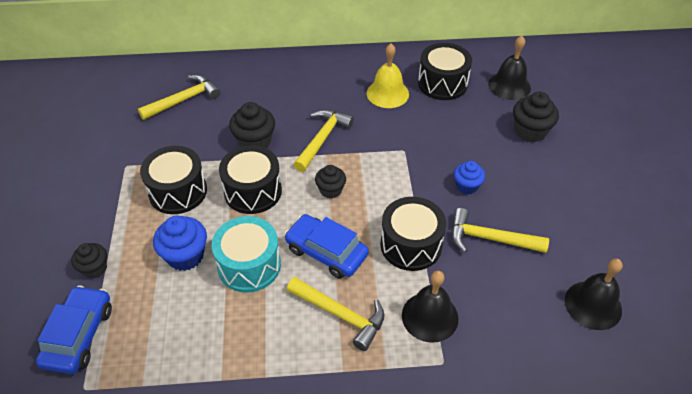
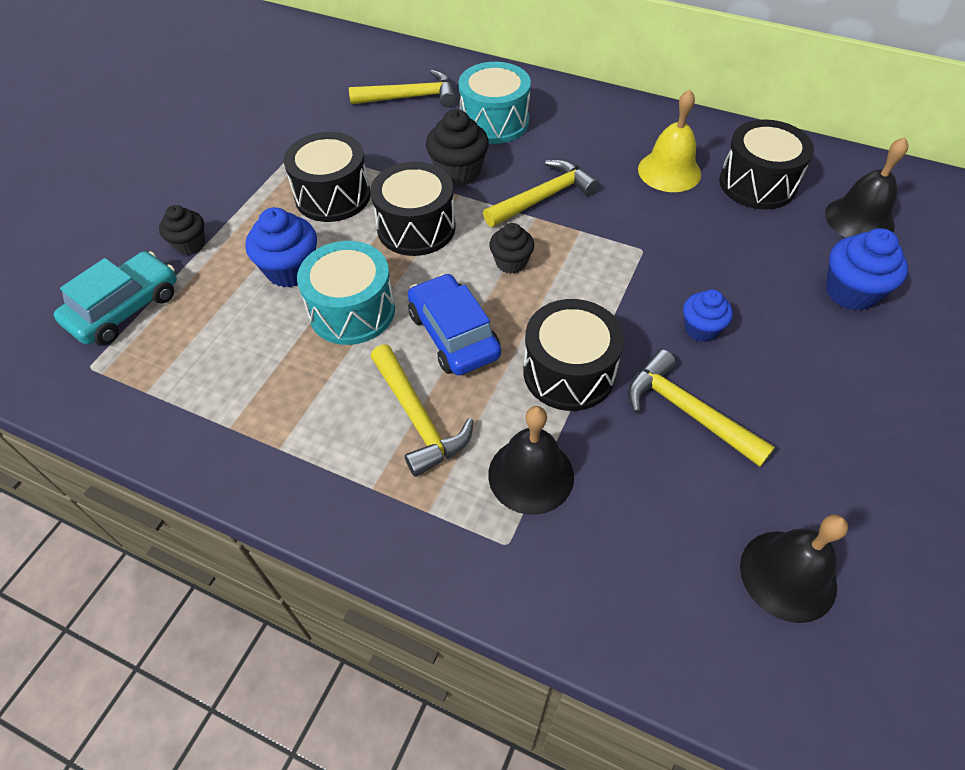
camera: 30 degrees right, 5 degrees up
blue car [36,285,112,374] -> turquoise car [53,251,177,345]
black cupcake [513,92,559,142] -> blue cupcake [826,228,908,310]
none -> turquoise drum [458,62,531,144]

